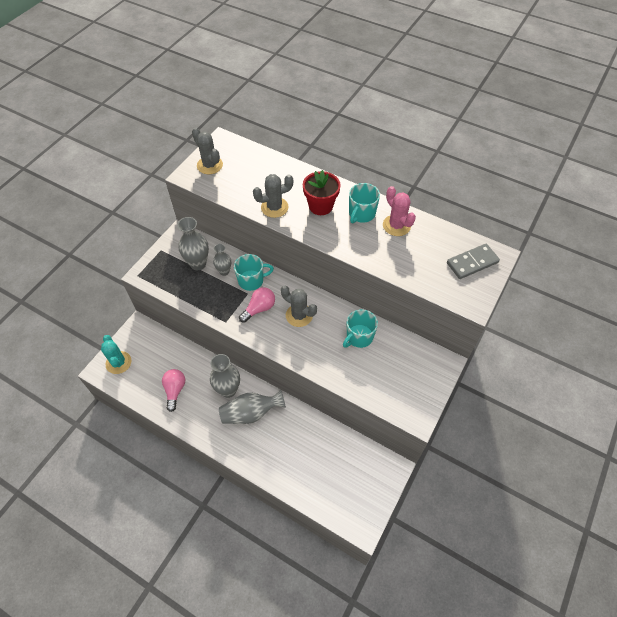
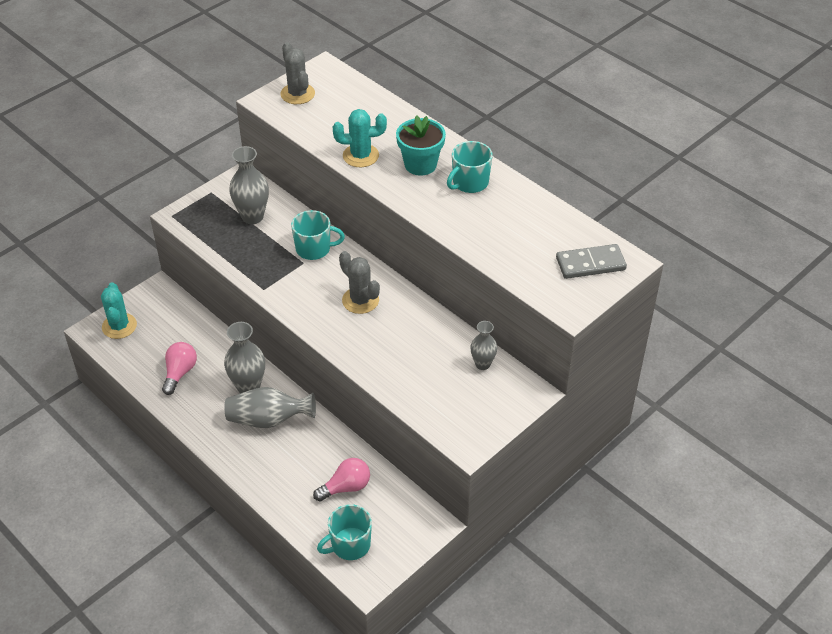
camera: 15 degrees right, 10 degrees down
grey vase [213,244,231,276] -> grey vase moved to [470,321,497,370]
pink light bulb [239,287,275,323] -> pink light bulb moved to [313,458,370,501]
grey cactus [253,174,293,218] -> turquoise cactus [333,109,387,167]
red flower pot [303,170,341,215] -> turquoise flower pot [396,115,446,176]
turquoise mug [343,309,378,348] -> turquoise mug moved to [317,504,372,560]
pink cactus [383,186,416,236] -> none

